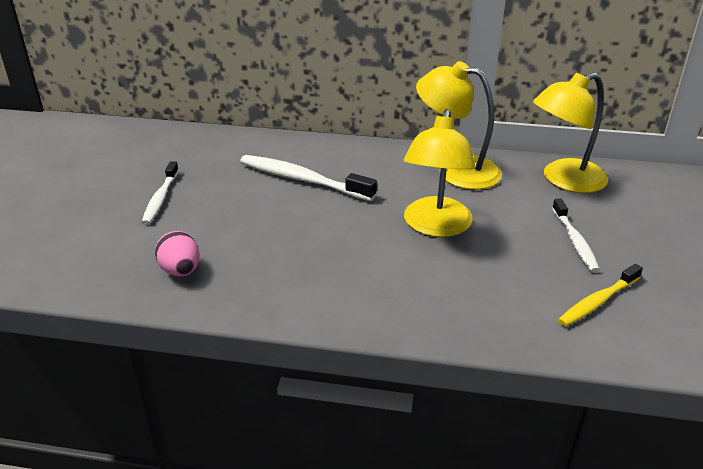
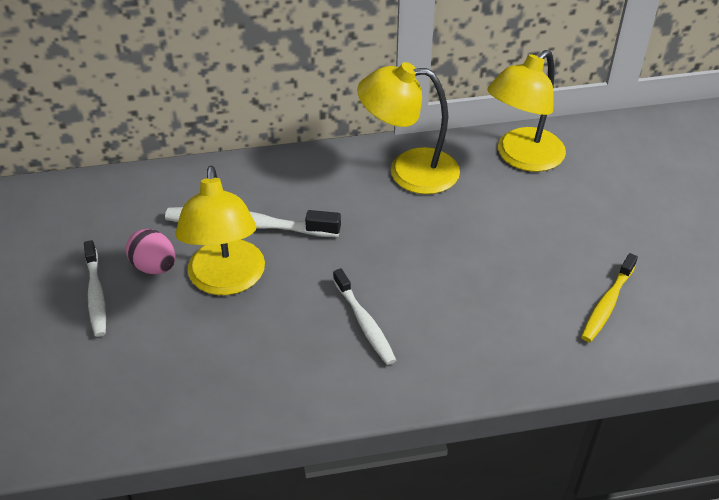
camera: 20 degrees left, 10 degrees up
pink egg [155,231,200,277] -> pink egg moved to [126,229,175,274]
yellow lamp [404,109,476,237] -> yellow lamp moved to [175,166,265,295]
white toothbrush [552,199,600,273] -> white toothbrush moved to [333,268,396,365]

